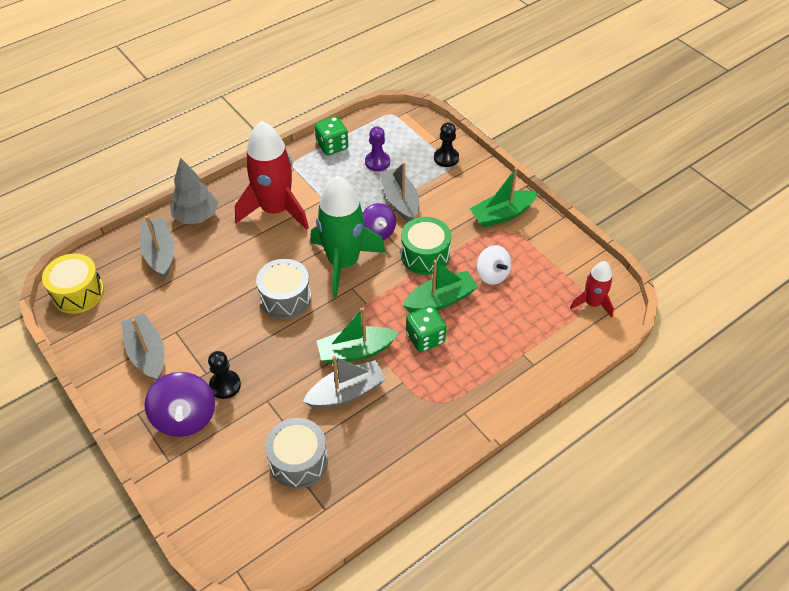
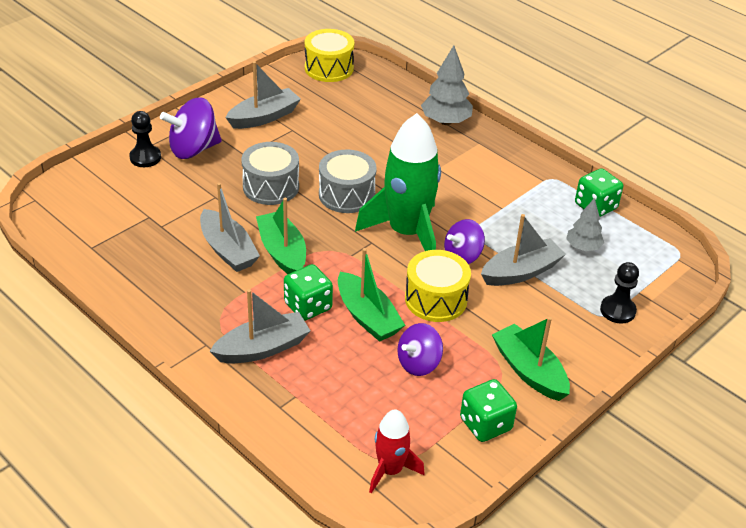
camera: 80 degrees right, 10 degrees down
grey boat [140,216,174,278] -> grey boat moved to [210,289,310,363]
black pawn [208,351,241,399] -> black pawn moved to [129,111,161,167]
red rocket [235,121,309,230] -> none
grey drum [265,418,328,489] -> grey drum moved to [241,142,299,205]
purple pawn [365,126,390,171] -> grey tree [566,198,604,251]
green drum [401,217,451,275] -> yellow drum [405,250,471,322]
white spinning top [477,245,511,285] -> purple spinning top [397,323,443,376]
none -> green dice [460,379,517,442]

